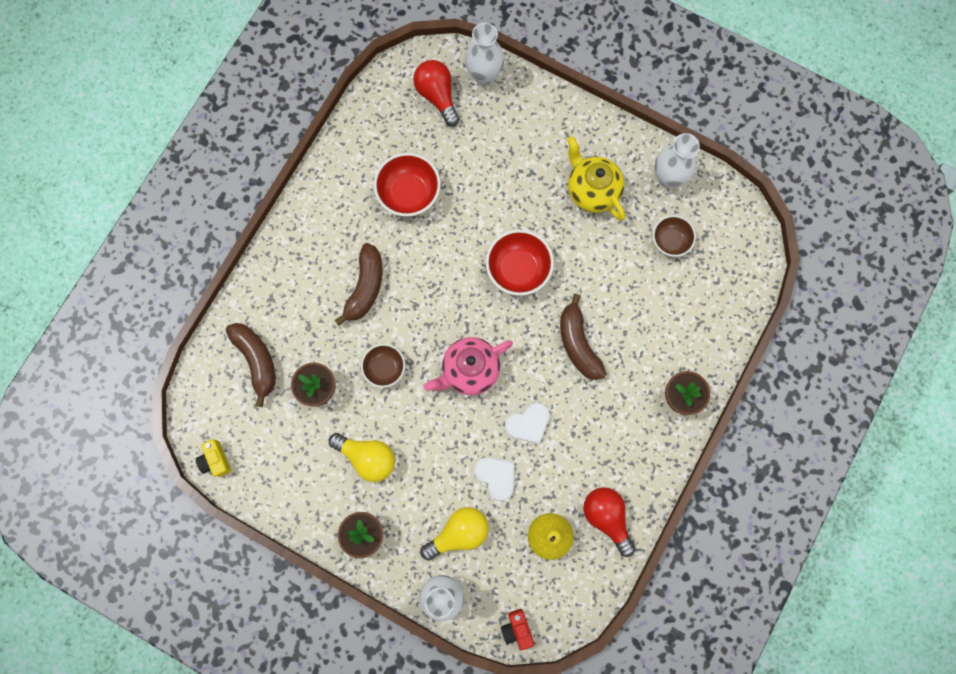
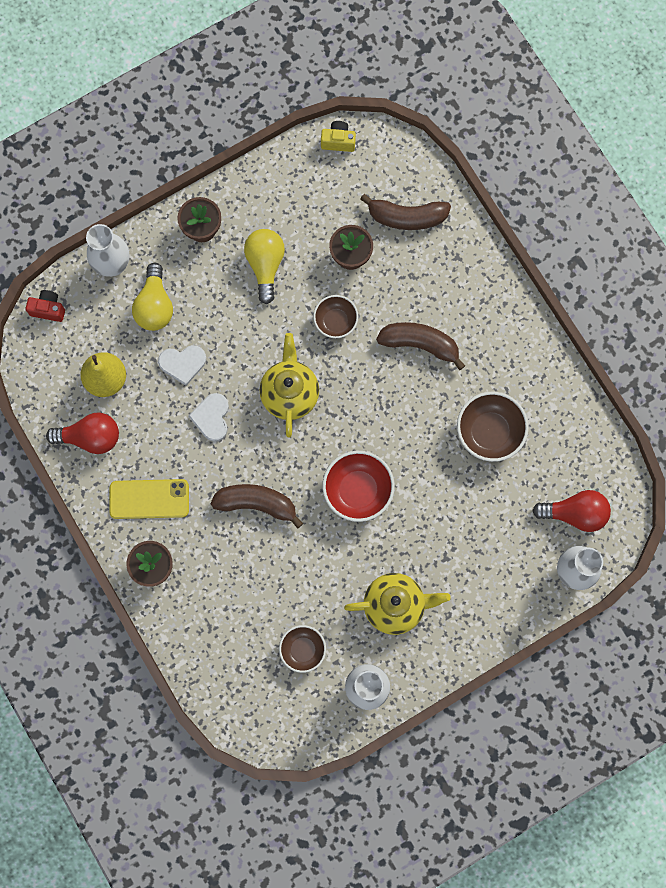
camera: 120 degrees right, 0 degrees up
yellow light bulb [329,433,395,482] -> yellow light bulb turned 120 degrees clockwise [244,229,285,304]
brown banana [335,243,383,326] -> brown banana turned 150 degrees clockwise [376,322,465,370]
red bowl [373,153,441,217] -> brown bowl [457,392,529,462]
pink teapot [424,337,513,395] -> yellow teapot [259,333,319,438]
none -> yellow phone [109,479,189,519]

